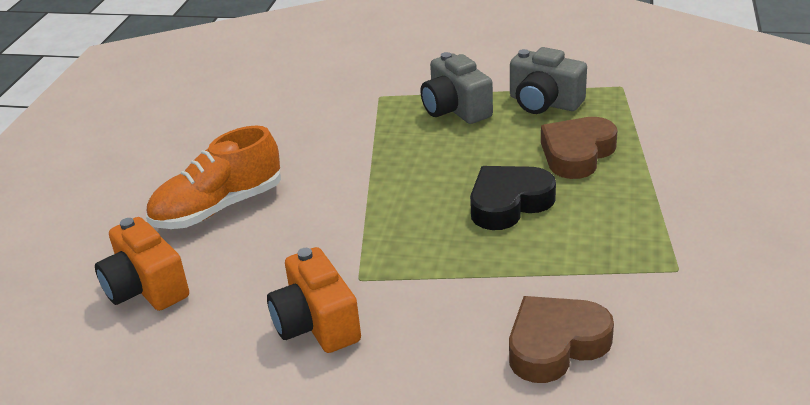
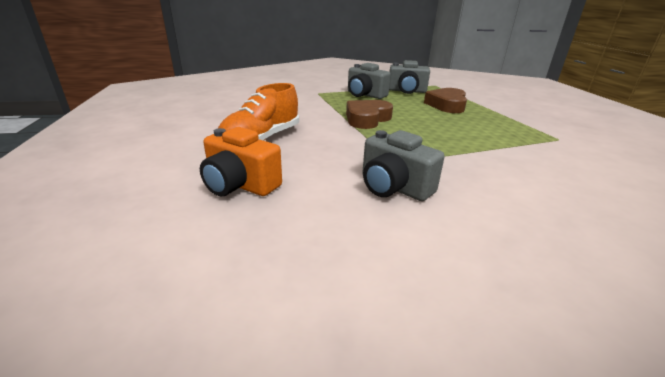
camera: 25 degrees left, 5 degrees down
orange camera [267,247,361,353] -> grey camera [362,130,445,201]
black heart [470,166,556,230] -> none
brown heart [509,296,614,383] -> brown heart moved to [346,100,393,129]

